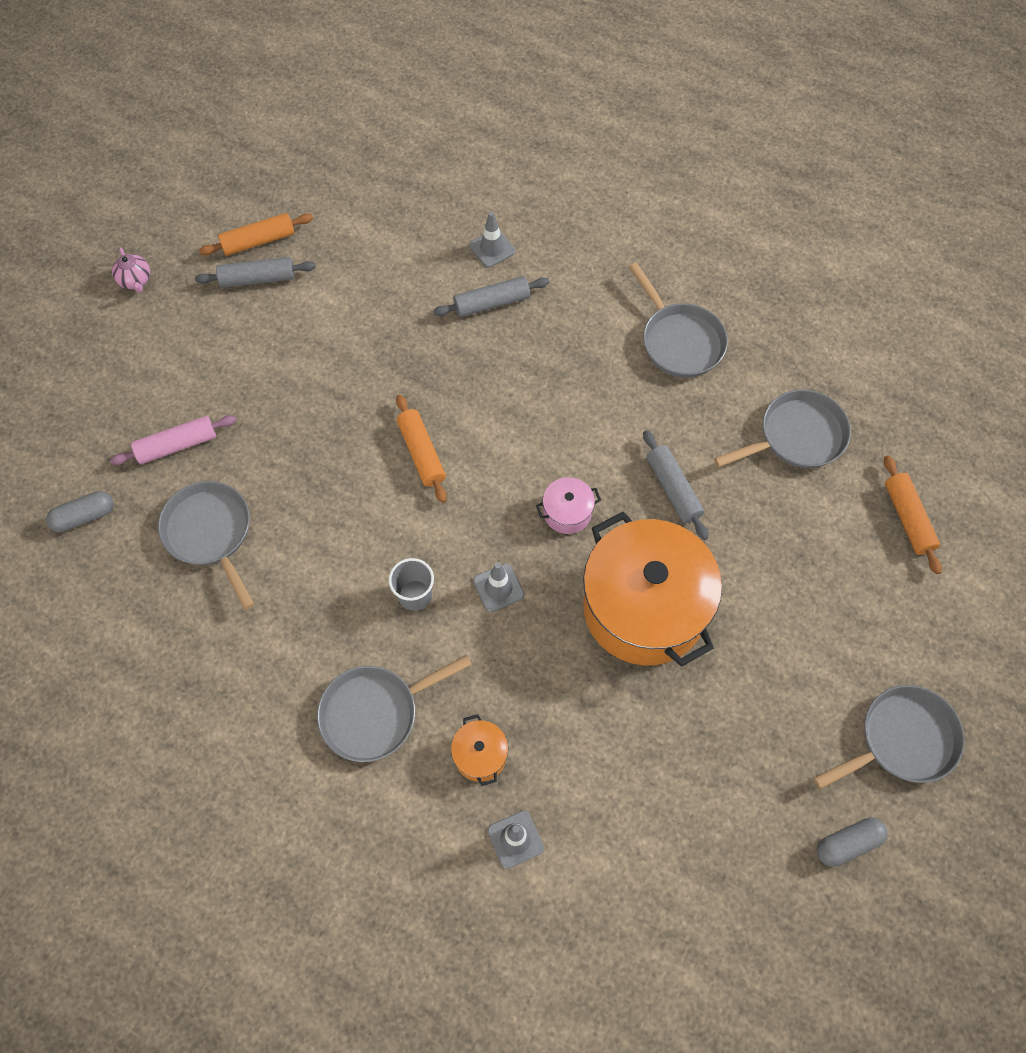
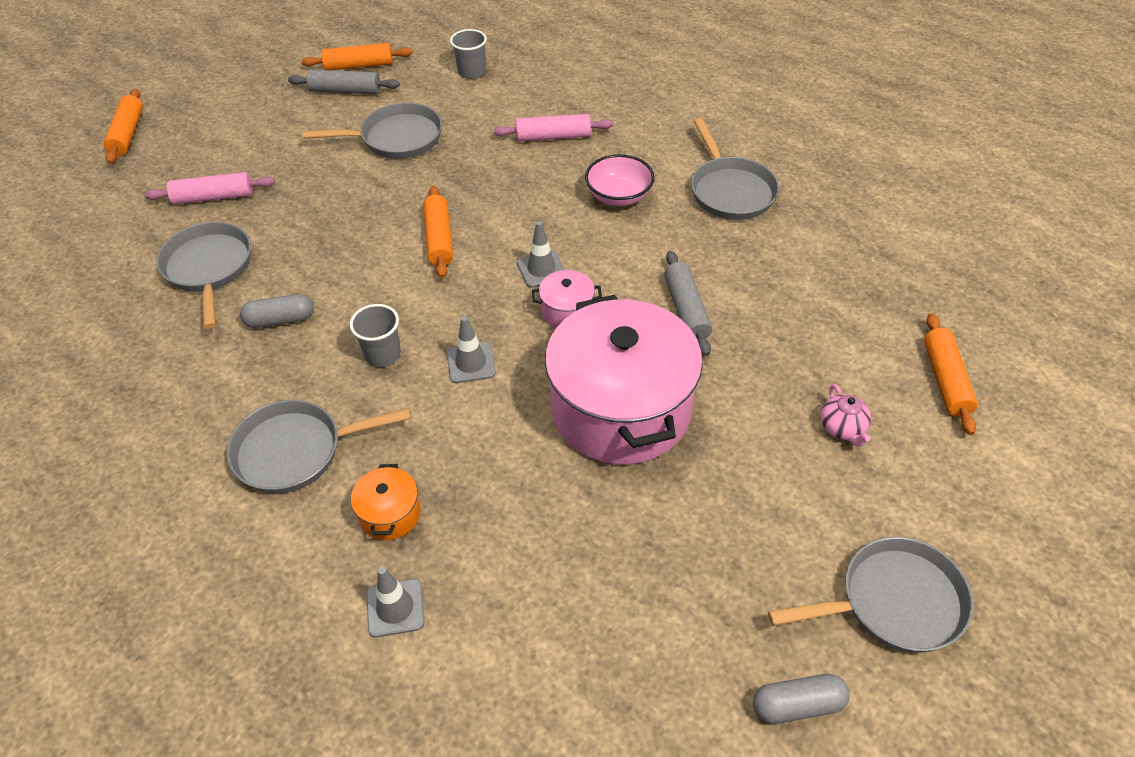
camera: 15 degrees right, 15 degrees down
grey capsule [46,491,113,532] -> grey capsule moved to [240,294,314,328]
pink teapot [112,247,150,293] -> pink teapot moved to [821,384,871,447]
grey rolling pin [433,276,550,317] -> pink rolling pin [493,114,613,141]
grey traffic cone [469,212,515,268] -> grey traffic cone moved to [517,221,565,288]
orange pot [583,512,722,667] -> pink pot [545,295,703,464]
grey pan [714,390,851,468] -> grey pan moved to [303,102,442,159]
none -> orange rolling pin [103,89,143,164]
none -> grey cup [450,29,487,79]
none -> pink bowl [585,154,655,206]

